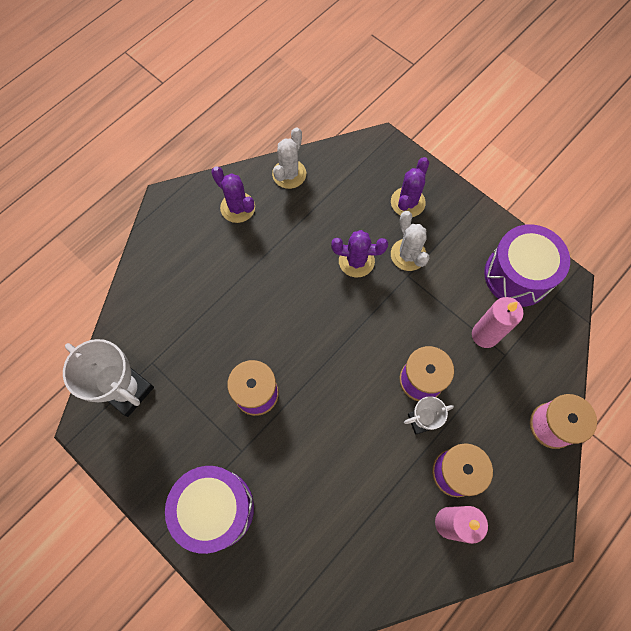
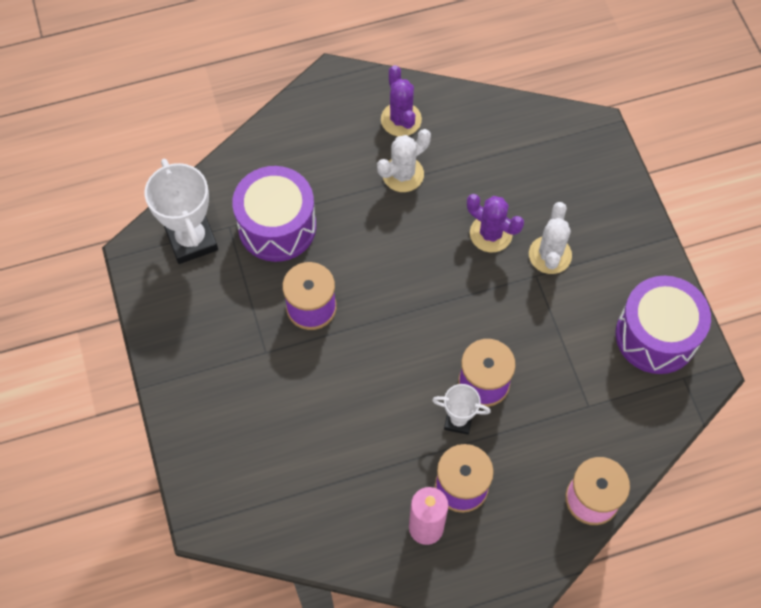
camera: 30 degrees right, 5 degrees down
purple drum [165,466,254,554] -> purple drum moved to [232,166,316,262]
white cactus [272,127,306,189] -> white cactus moved to [377,129,431,192]
purple cactus [391,157,429,217] -> none
pink candle [472,297,524,348] -> none

